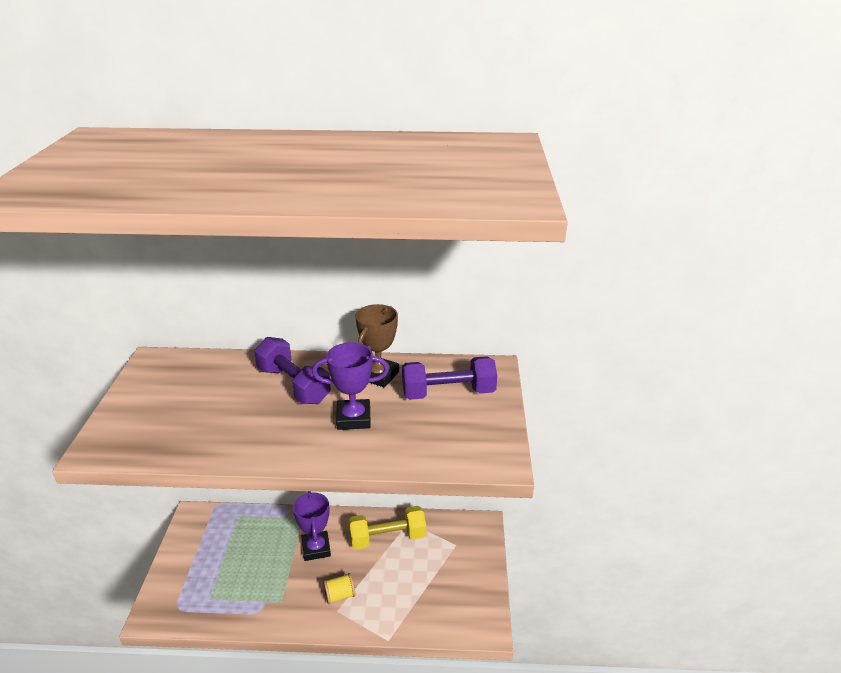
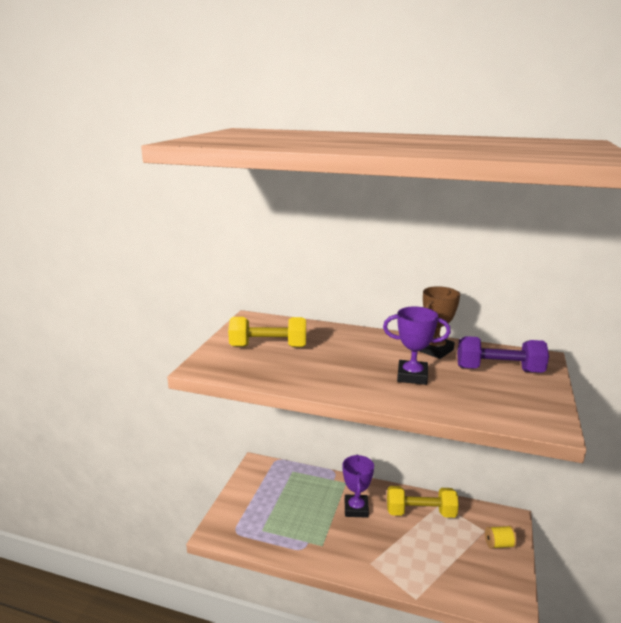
camera: 15 degrees right, 10 degrees down
purple dumbbell [254,337,331,404] -> none
yellow spool [323,573,355,604] -> yellow spool moved to [485,525,517,549]
none -> yellow dumbbell [228,317,306,347]

